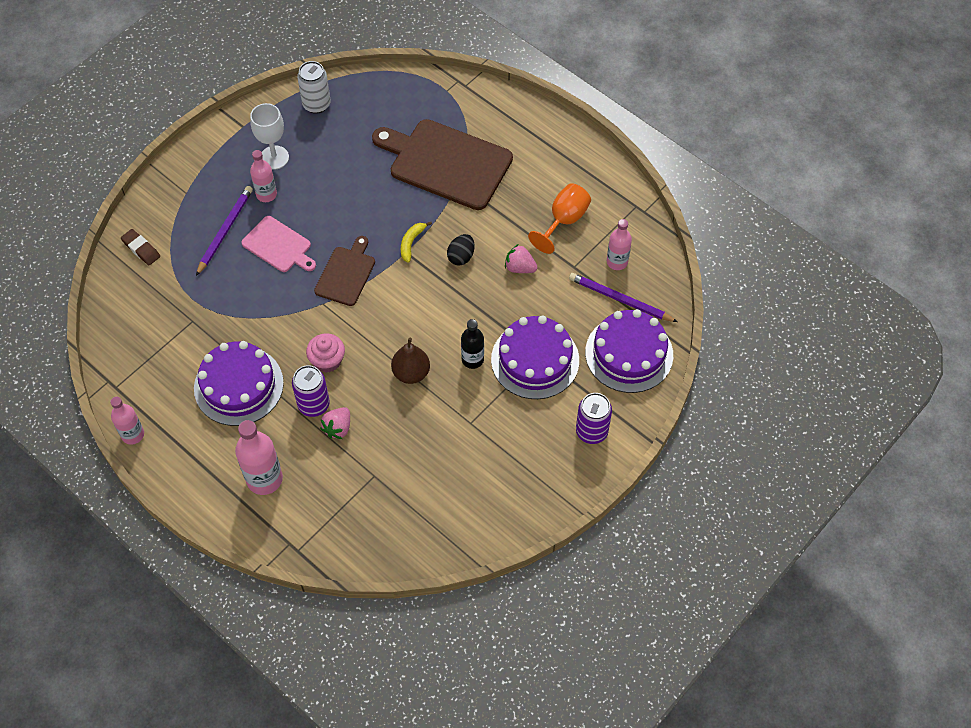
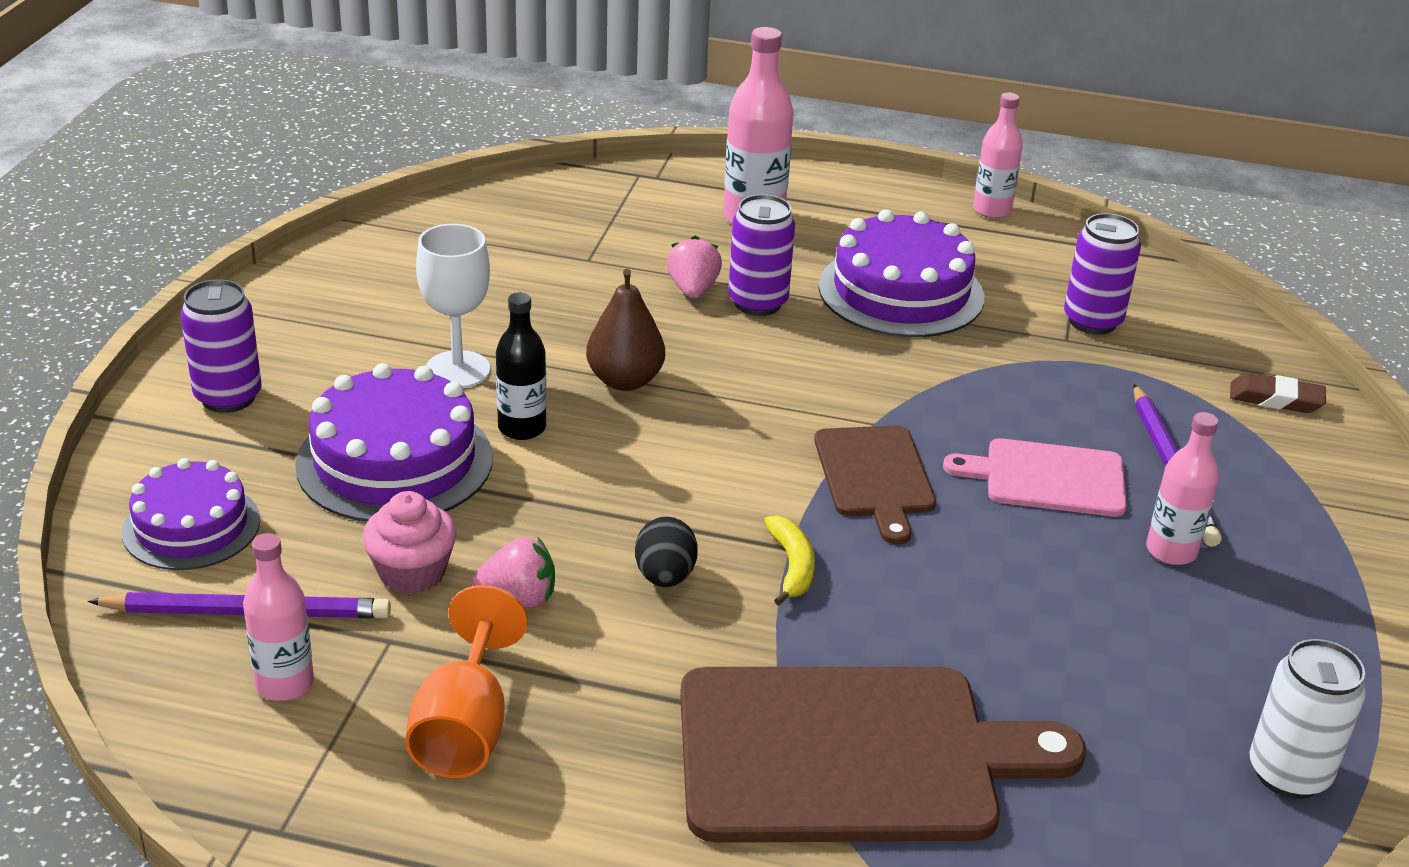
camera: 150 degrees right, 25 degrees down
white goblet [250,103,289,170] -> white goblet moved to [416,224,490,388]
pink cupcake [306,334,345,373] -> pink cupcake moved to [363,491,456,594]
purple cake [585,309,673,393] -> purple cake [122,458,260,570], size x0.65
none -> purple can [1064,213,1141,335]

